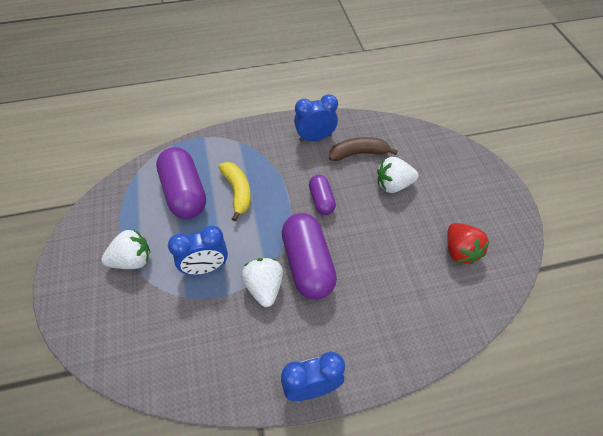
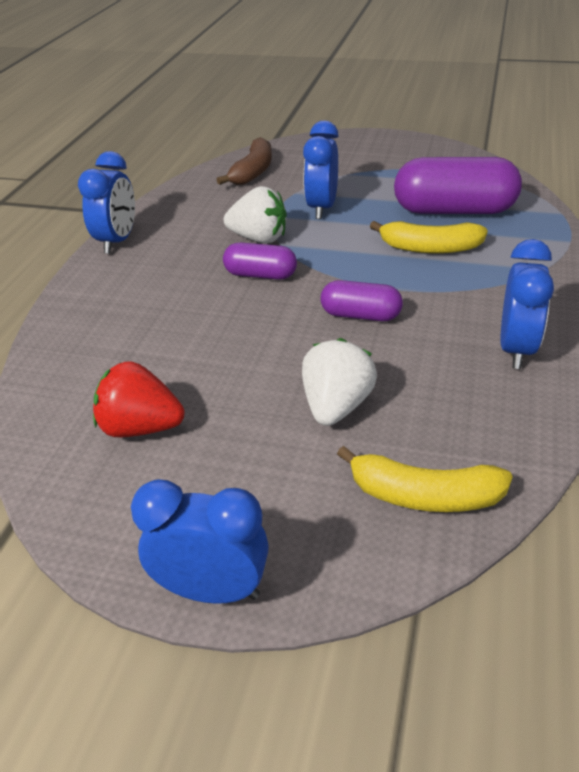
camera: 120 degrees right, 15 degrees down
white strawberry [102,229,150,269] -> none
purple capsule [282,213,337,300] -> purple capsule [223,242,297,280], size x0.55
brown banana [329,137,398,161] -> brown banana moved to [217,137,272,185]
none -> blue clock [131,479,269,604]
none -> yellow banana [337,446,513,512]

